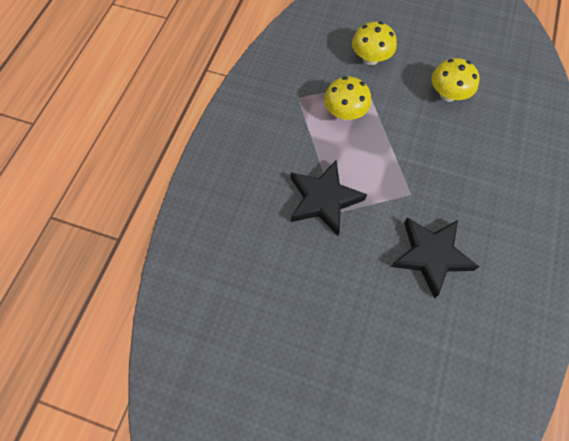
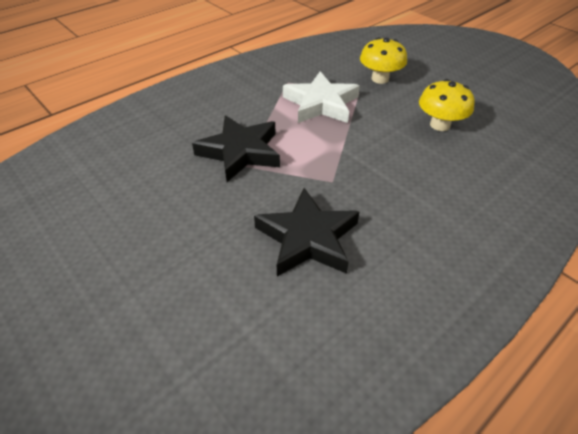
camera: 30 degrees right, 20 degrees down
yellow mushroom [324,76,371,120] -> white star [283,71,360,123]

